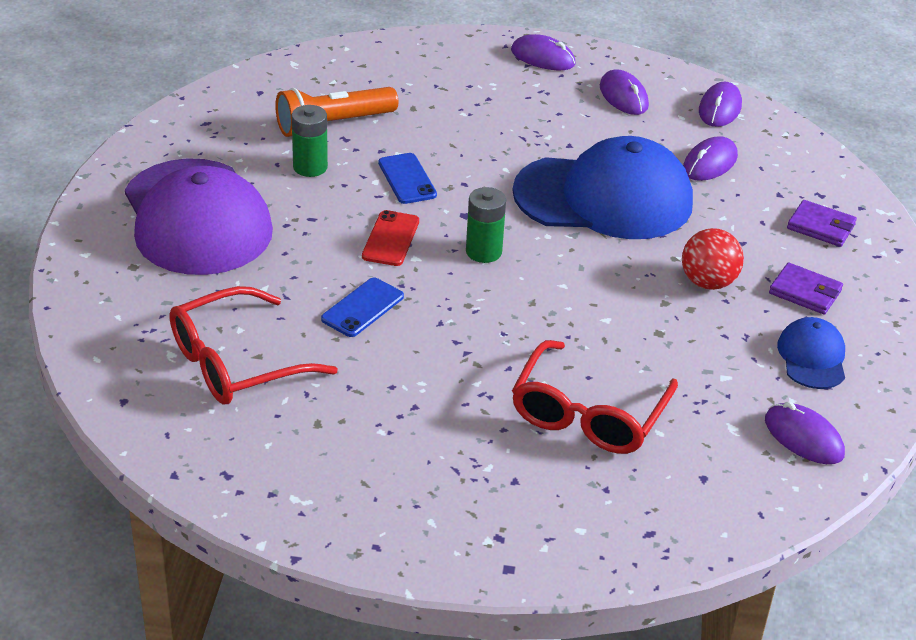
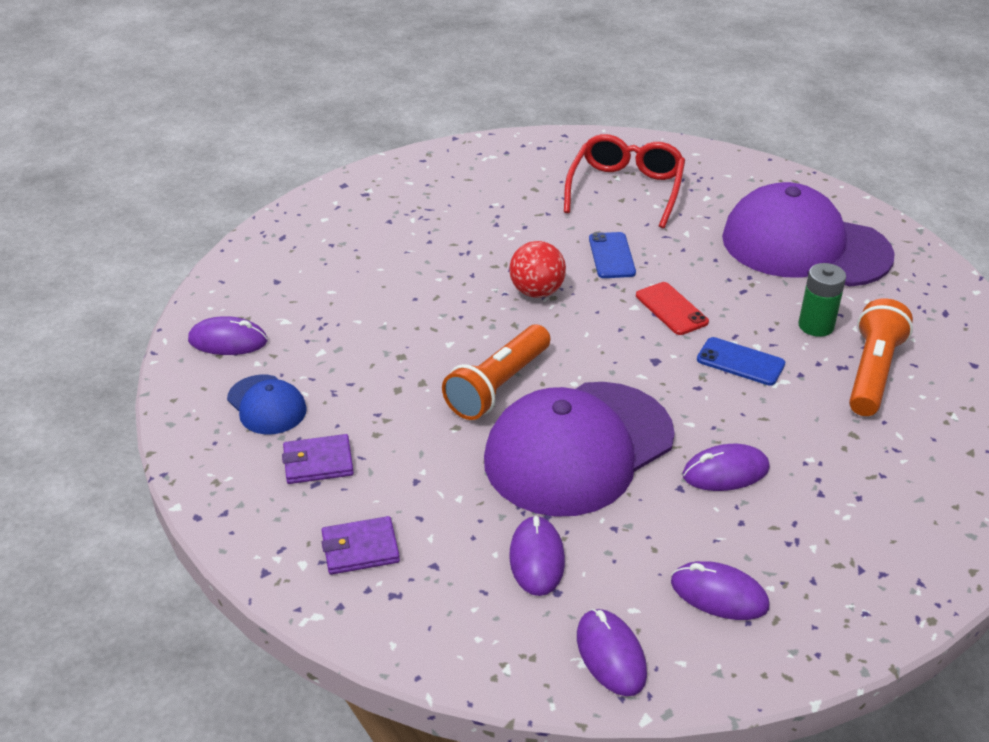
camera: 140 degrees right, 0 degrees up
green battery [466,187,506,263] -> none
purple mouse [511,34,576,70] -> purple mouse moved to [682,444,770,491]
blue cap [512,136,693,239] -> purple cap [484,382,675,517]
red glasses [512,340,678,454] -> none
red ball [682,228,744,290] -> red ball moved to [509,241,566,298]
none -> orange flashlight [442,324,550,420]

